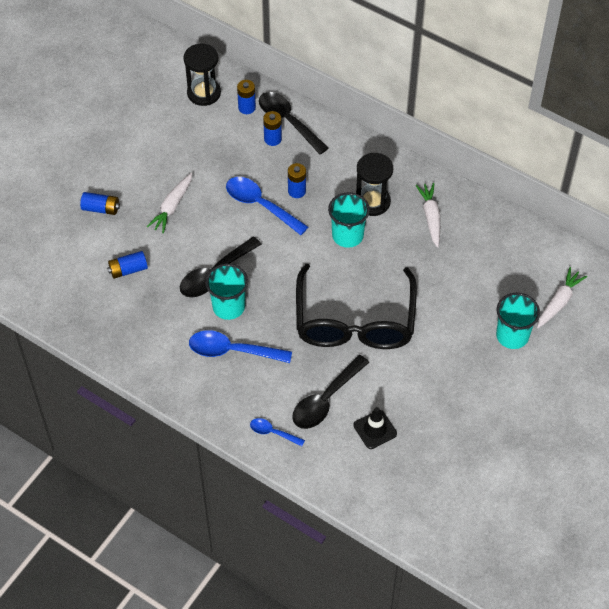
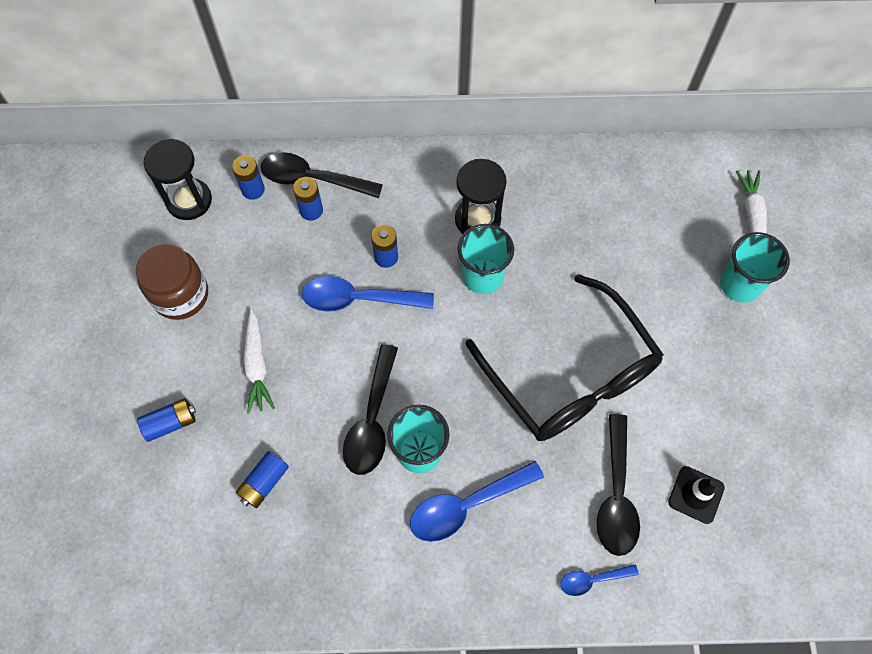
camera: 35 degrees left, 10 degrees up
white carrot [415,183,440,248] -> none
none -> brown jar [136,244,208,320]

